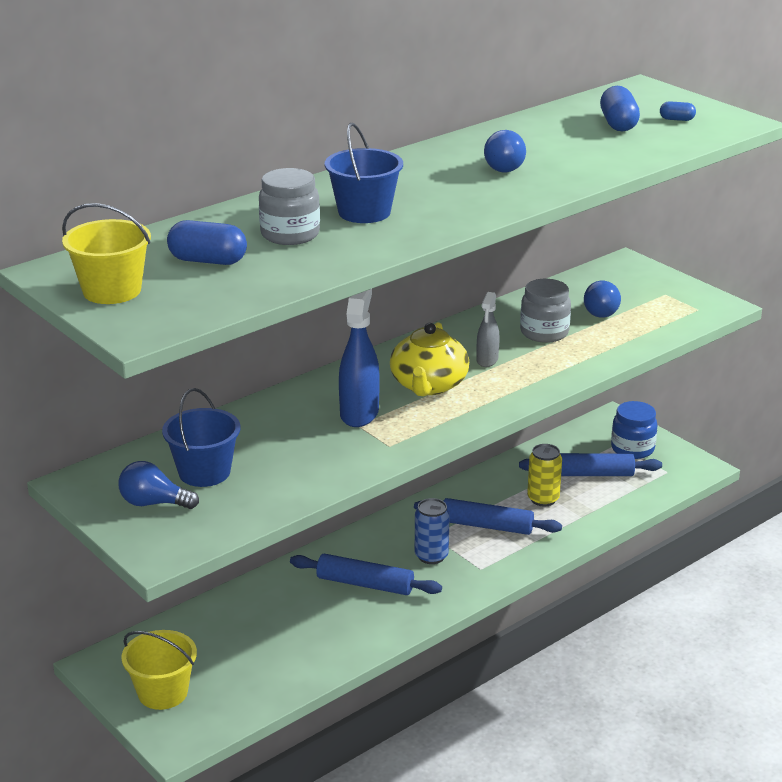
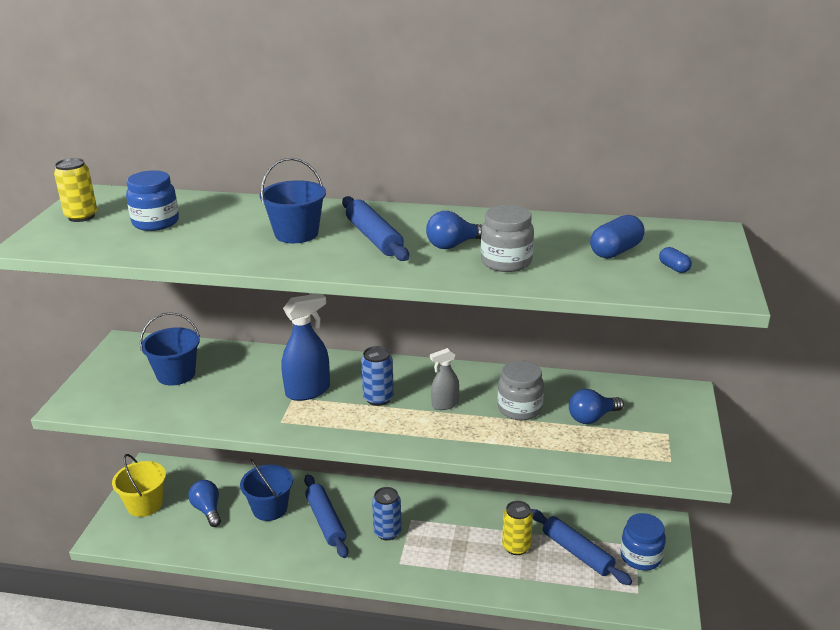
camera: 50 degrees right, 0 degrees up
yellow bucket [62,203,151,304] -> yellow can [54,158,97,222]
blue light bulb [118,461,199,509] -> blue light bulb moved to [188,480,221,527]
blue capsule [167,220,247,265] -> blue jar [126,170,179,231]
grey jar [259,168,320,245] -> grey jar moved to [481,205,534,272]
yellow teapot [390,322,469,396] -> blue can [361,346,394,406]
blue rolling pin [414,498,562,535] -> blue rolling pin moved to [342,196,409,261]
none -> blue bucket [240,459,293,521]

